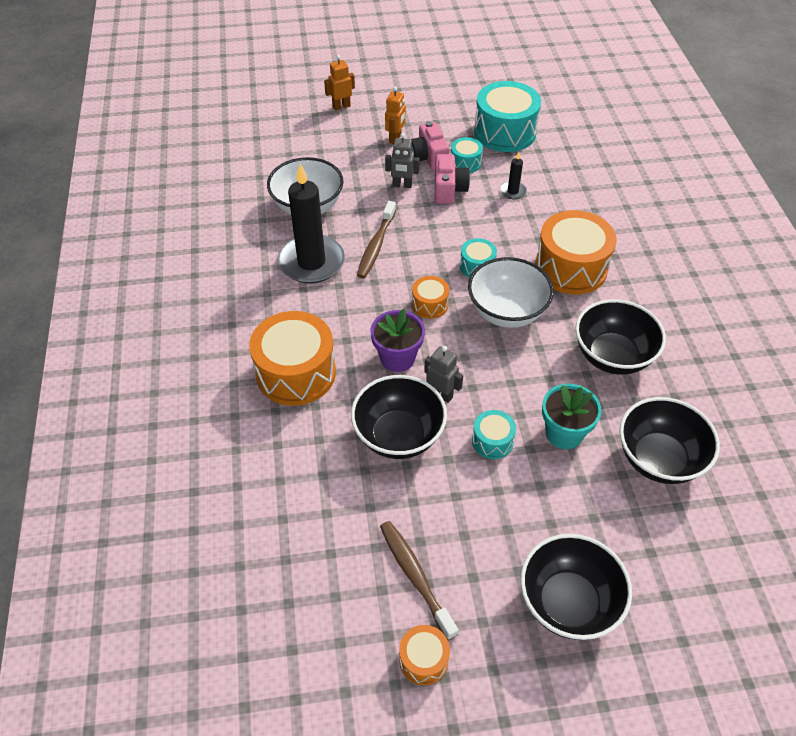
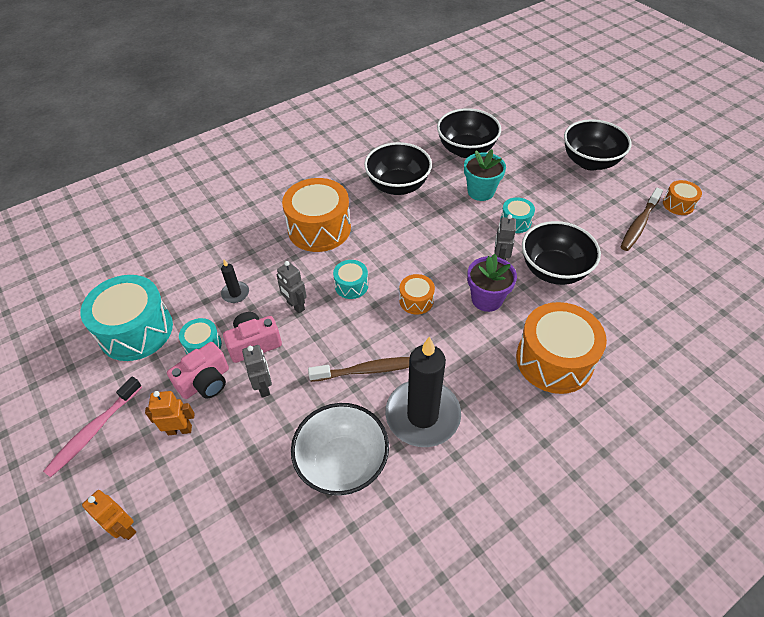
camera: 115 degrees left, 0 degrees up
white bowl [468,257,554,328] -> none
none -> pink toothbrush [43,377,142,477]
none -> grey robot [276,261,307,313]

